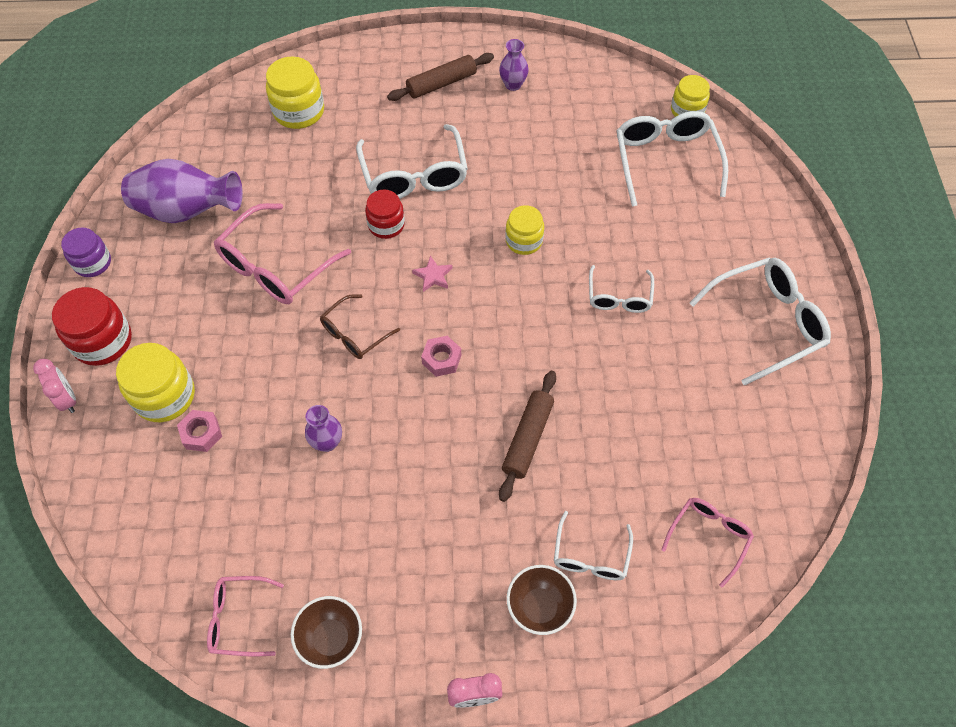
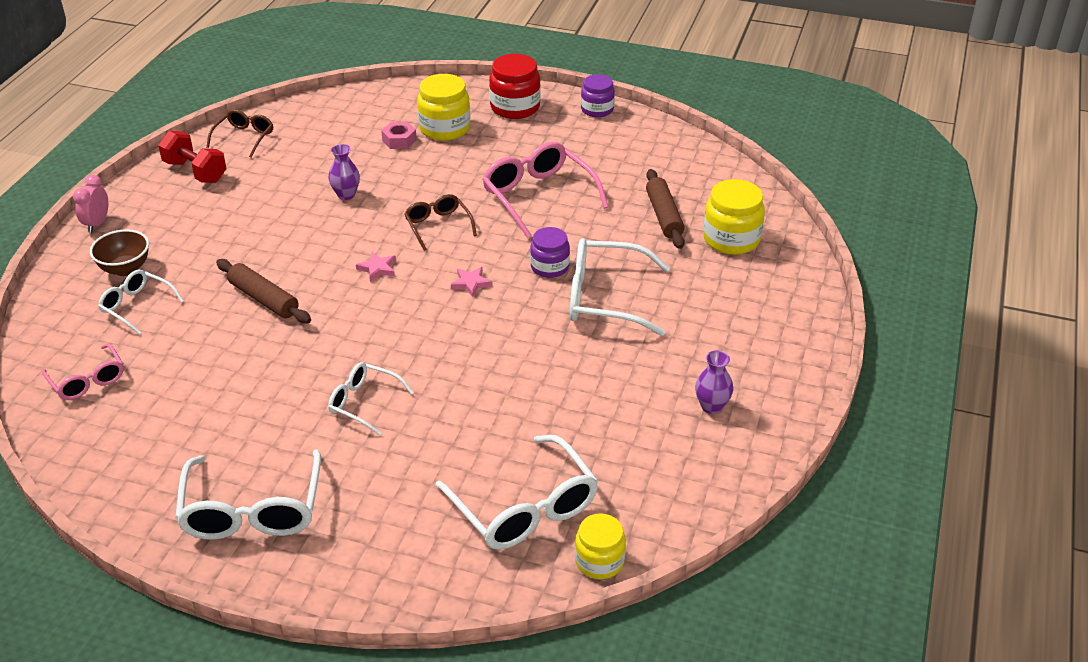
camera: 110 degrees right, 20 degrees down
pink clock [33,359,76,413] -> none
purple vase [121,159,243,223] -> none
pink glasses [207,576,284,657] -> brown glasses [206,109,273,158]
brown bowl [291,596,362,669] -> red dumbbell [158,131,226,183]
red jar [365,189,405,239] -> purple jar [530,227,570,278]
brown rolling pin [387,53,494,101] -> brown rolling pin moved to [646,169,685,249]
pink nut [421,336,461,377] -> pink star [356,252,396,282]
yellow jar [505,205,544,255] -> none
white glasses [616,111,728,207] -> white glasses turned 45 degrees clockwise [436,435,598,550]

